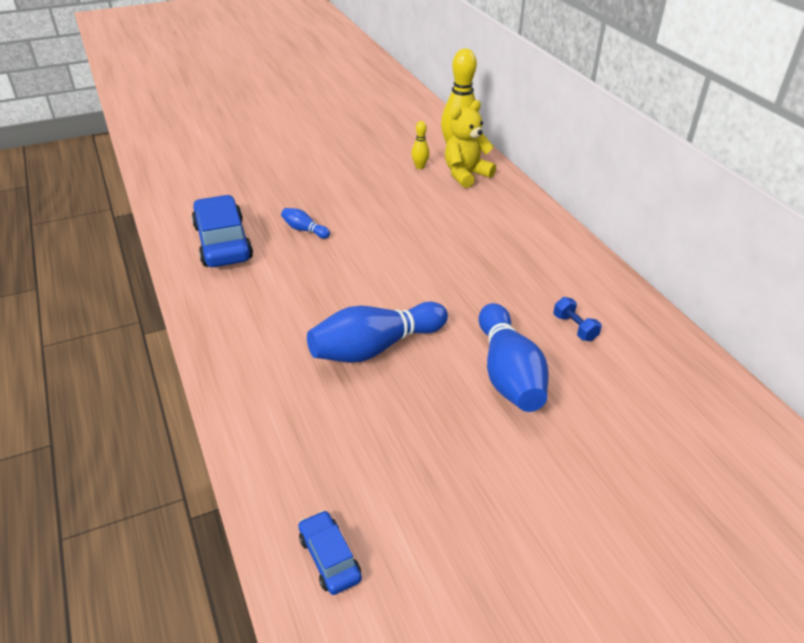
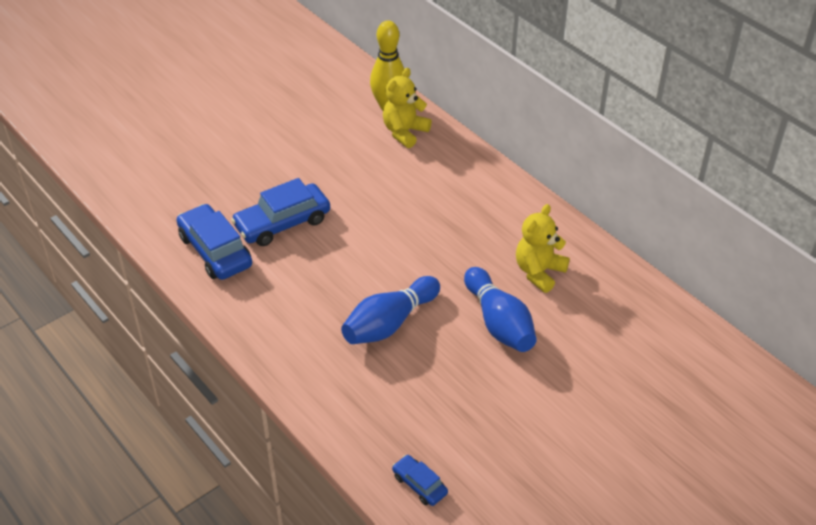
camera: 15 degrees left, 5 degrees up
blue bowling pin [281,208,330,239] -> blue car [231,178,330,246]
yellow bowling pin [411,121,430,169] -> none
blue dumbbell [553,297,602,341] -> yellow teddy bear [516,204,570,293]

